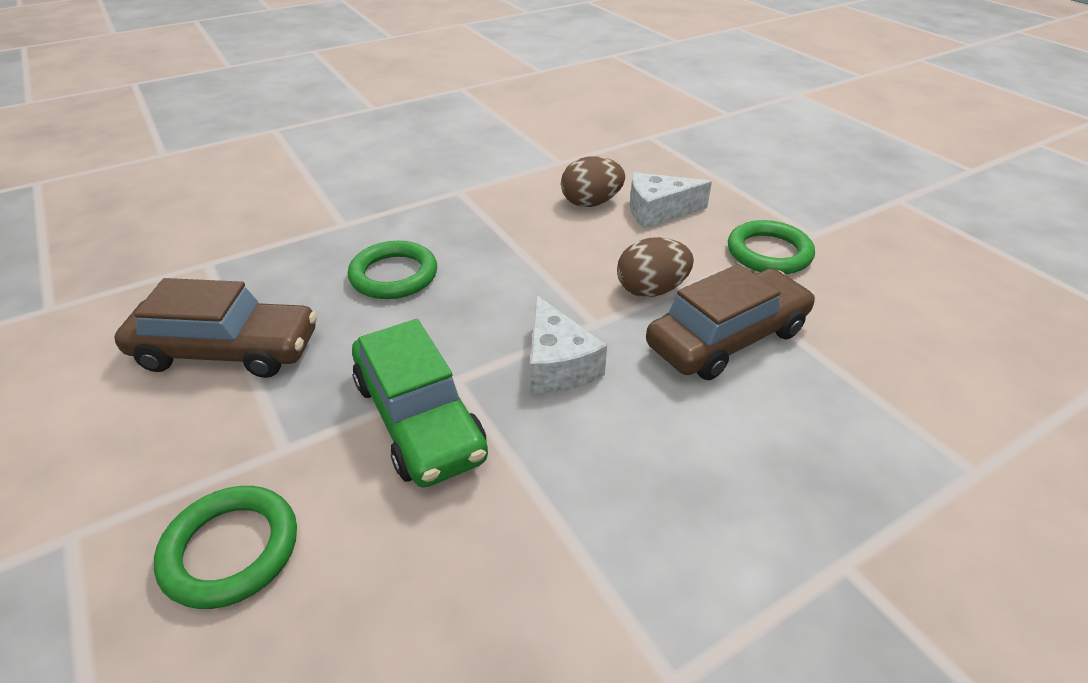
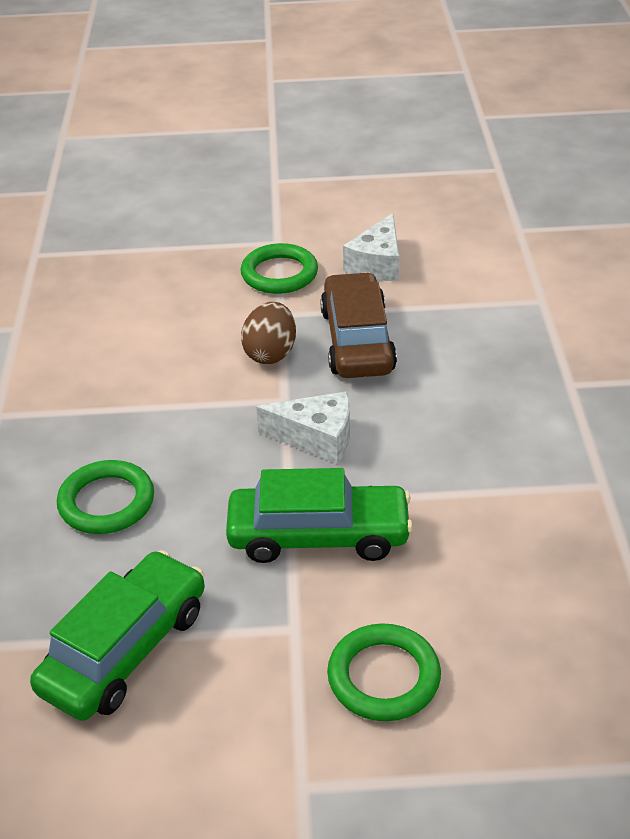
camera: 60 degrees left, 0 degrees up
brown car [114,278,317,378] -> green car [30,550,205,721]
brown egg [561,156,625,207] -> none
white cheese [630,172,712,229] -> white cheese moved to [343,213,399,281]

